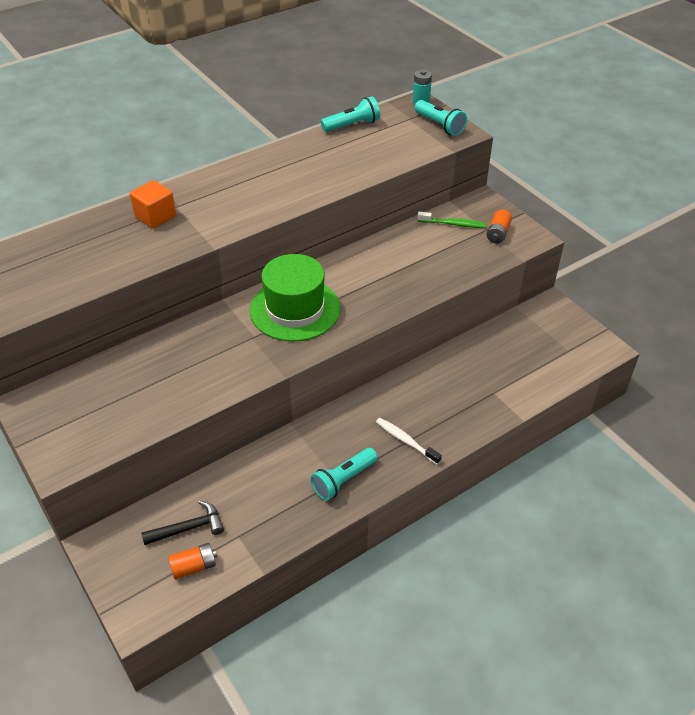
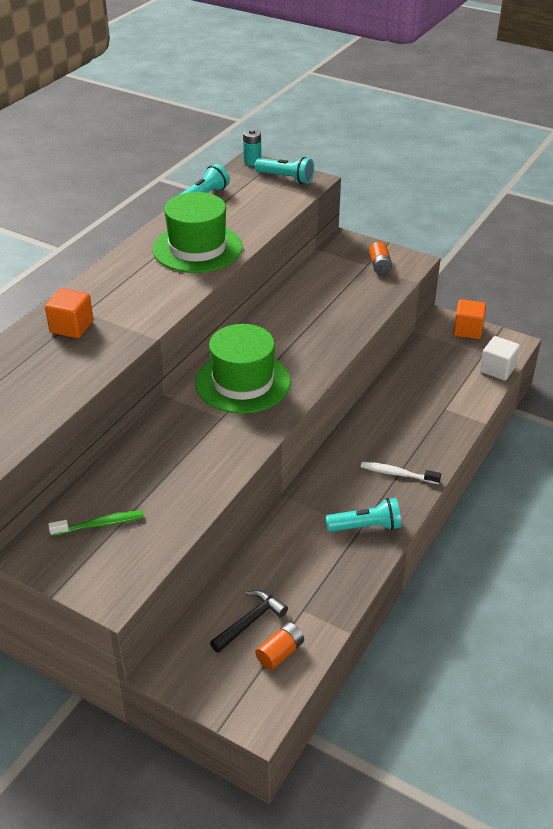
camera: 25 degrees left, 5 degrees down
turquoise flashlight [311,448,378,501] -> turquoise flashlight turned 120 degrees counterclockwise [325,498,401,532]
green toothbrush [417,212,486,228] -> green toothbrush moved to [48,511,144,536]
none -> green hat [153,192,243,273]
none -> orange cube [453,299,486,339]
none -> white cube [480,336,520,381]

